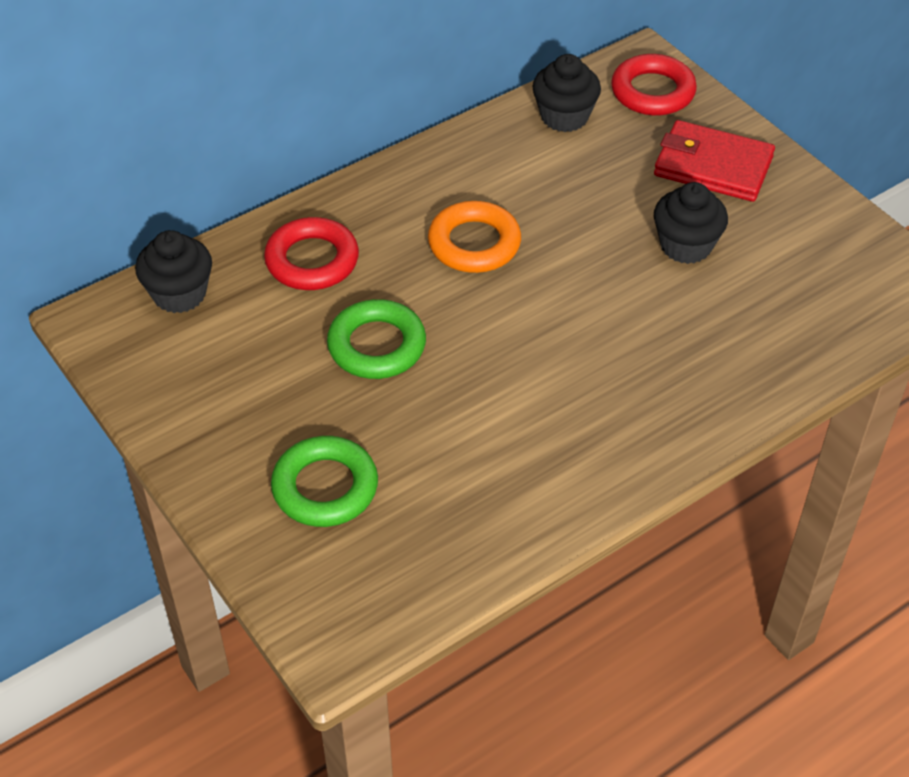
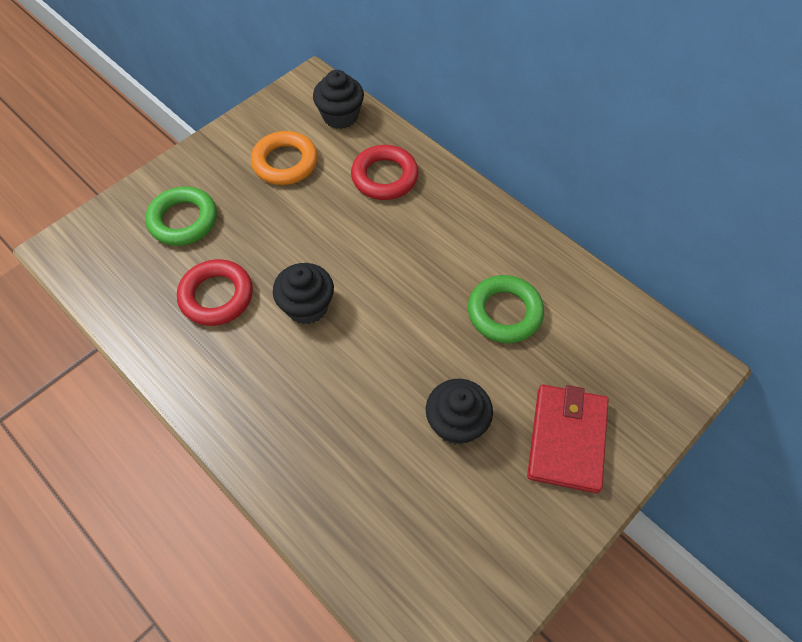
camera: 80 degrees right, 10 degrees up
green ring [327,299,426,379] -> green ring moved to [468,275,544,343]
orange ring [428,201,521,273] -> orange ring moved to [251,131,318,185]
black cupcake [532,54,601,132] -> black cupcake moved to [273,263,334,324]
red ring [611,54,697,115] -> red ring moved to [177,259,253,326]

